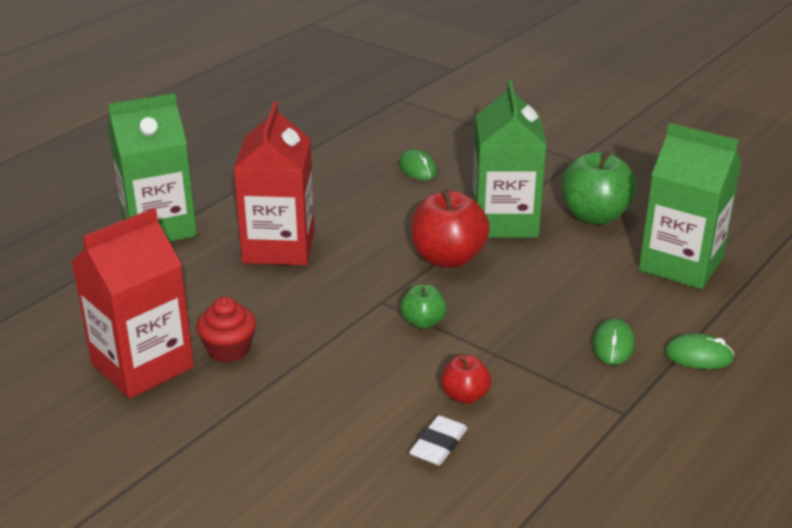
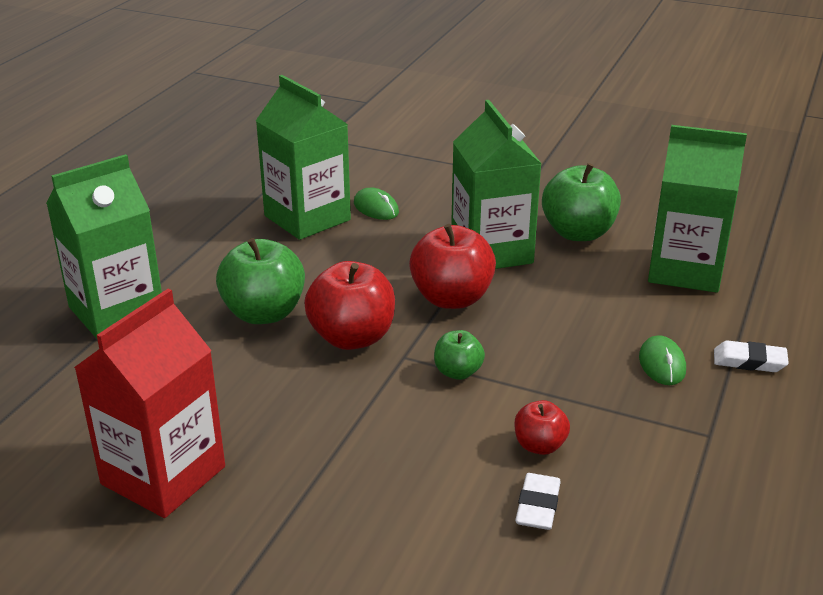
camera: 15 degrees left, 0 degrees up
red cupcake [196,297,256,363] -> none
red carton [233,102,315,265] -> green apple [216,238,305,324]
green mouse [665,333,735,369] -> white eraser [714,340,789,372]
none -> green carton [256,75,351,240]
none -> red apple [304,261,395,350]

